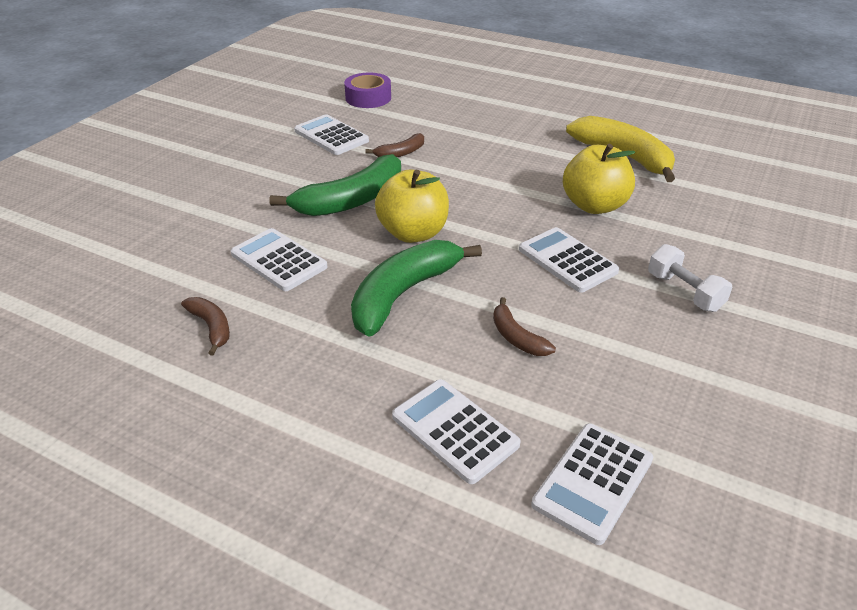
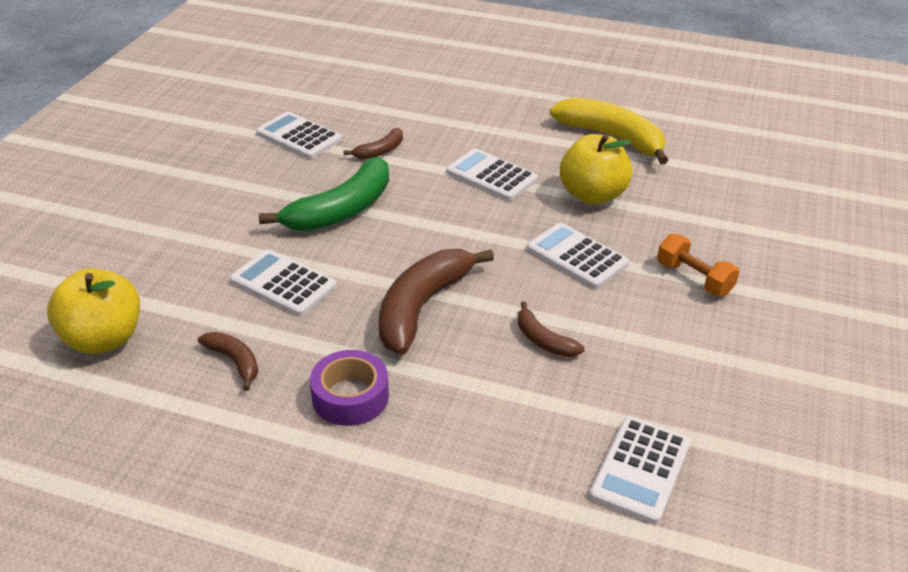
camera: 10 degrees left, 0 degrees up
purple tape [344,73,391,108] -> purple tape moved to [310,350,389,426]
green banana [351,240,482,337] -> brown banana [379,249,494,355]
yellow apple [375,169,449,243] -> yellow apple moved to [47,268,140,354]
white calculator [392,379,521,484] -> white calculator moved to [446,148,538,201]
white dumbbell [648,244,732,312] -> orange dumbbell [657,234,740,296]

